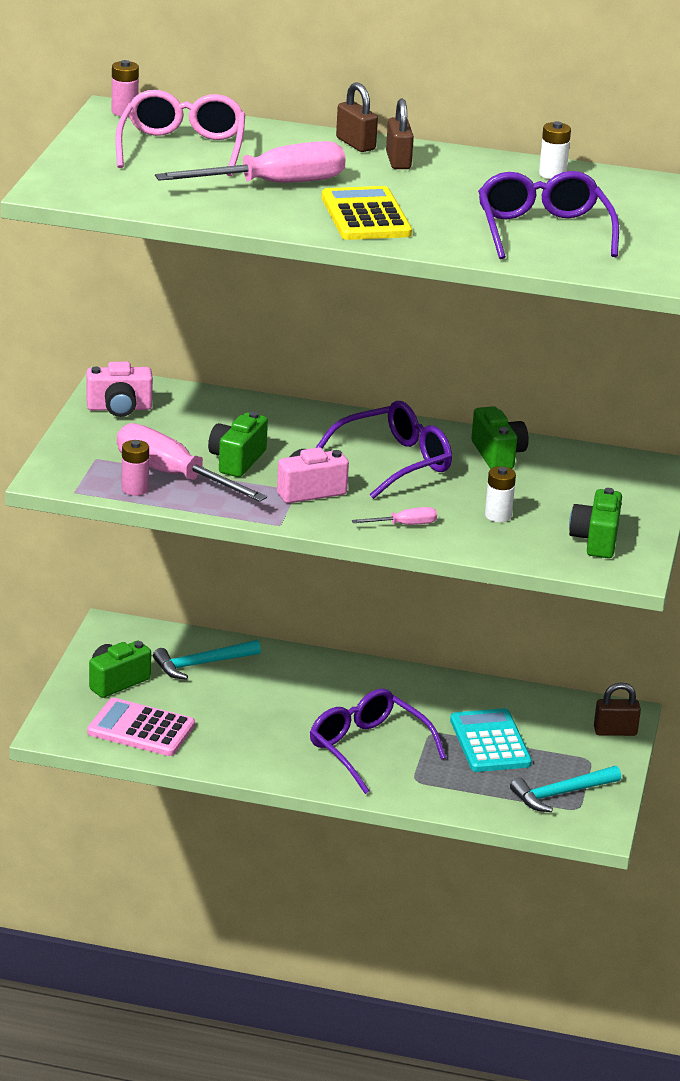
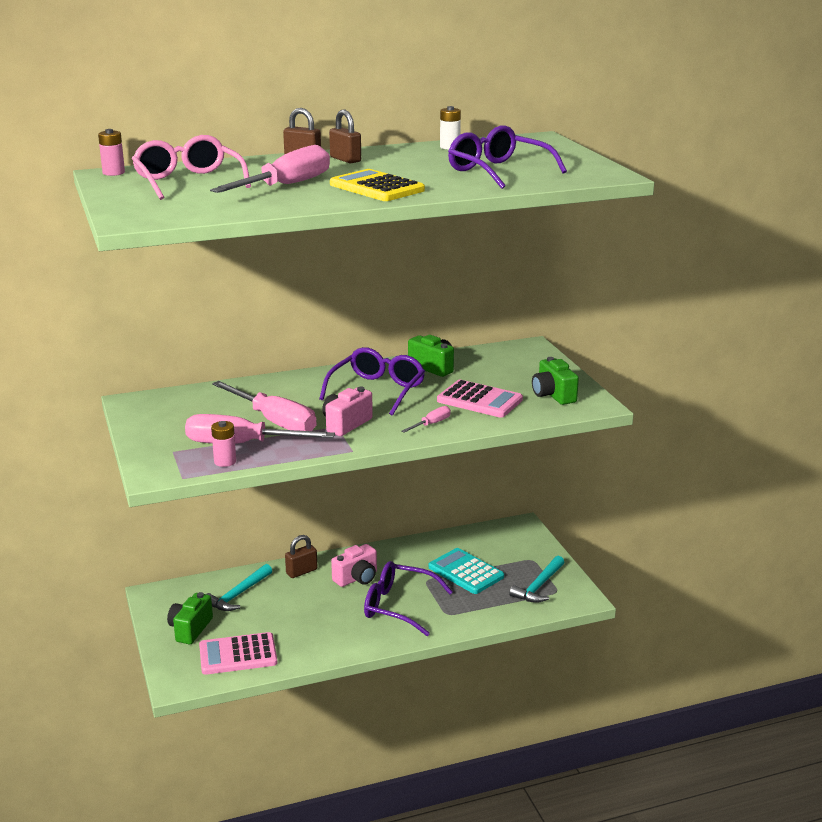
camera: 30 degrees left, 5 degrees down
pink camera [86,362,153,417] -> pink camera moved to [331,544,377,587]
green camera [208,411,268,477] -> pink screwdriver [212,381,317,431]
white battery [485,466,516,522] -> pink calculator [437,380,523,417]
brown padlock [594,682,641,736] -> brown padlock moved to [285,535,317,578]

